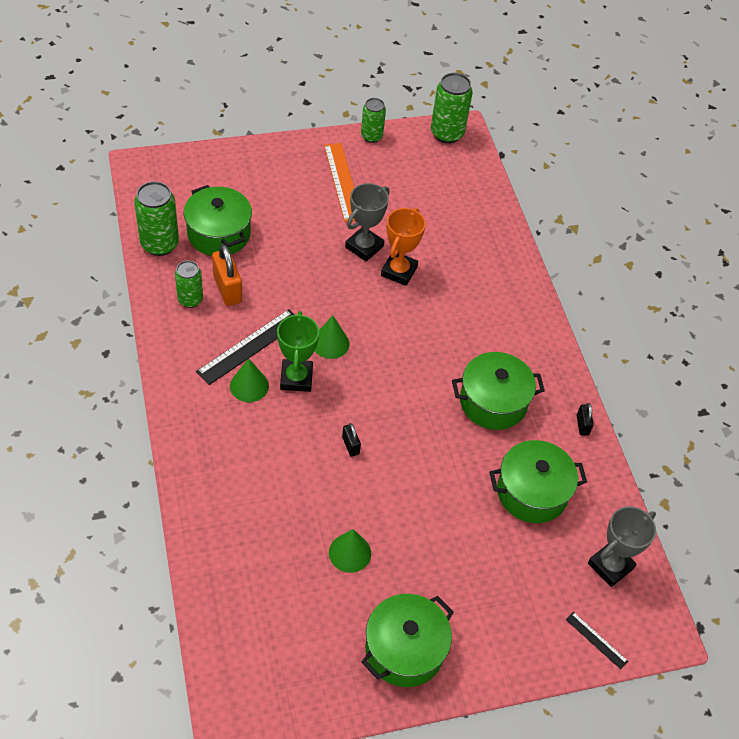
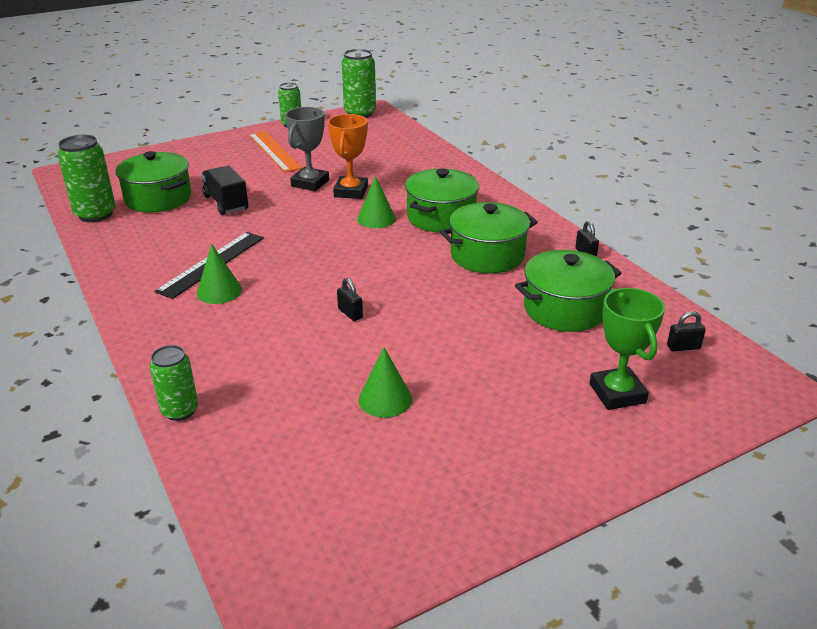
camera: 10 degrees left, 20 degrees down
green can [175,261,203,308] -> green can moved to [150,345,198,421]
orange padlock [212,244,242,306] -> none
green trophy [277,311,319,392] -> green trophy moved to [590,288,665,410]
green cone [315,315,350,359] -> green cone moved to [357,176,396,228]
green pot [362,594,454,687] -> green pot moved to [405,168,479,233]
black ruler [566,612,628,669] -> none
grey trophy [588,506,656,587] -> black padlock [667,311,706,351]
none -> black truck [201,165,248,215]

